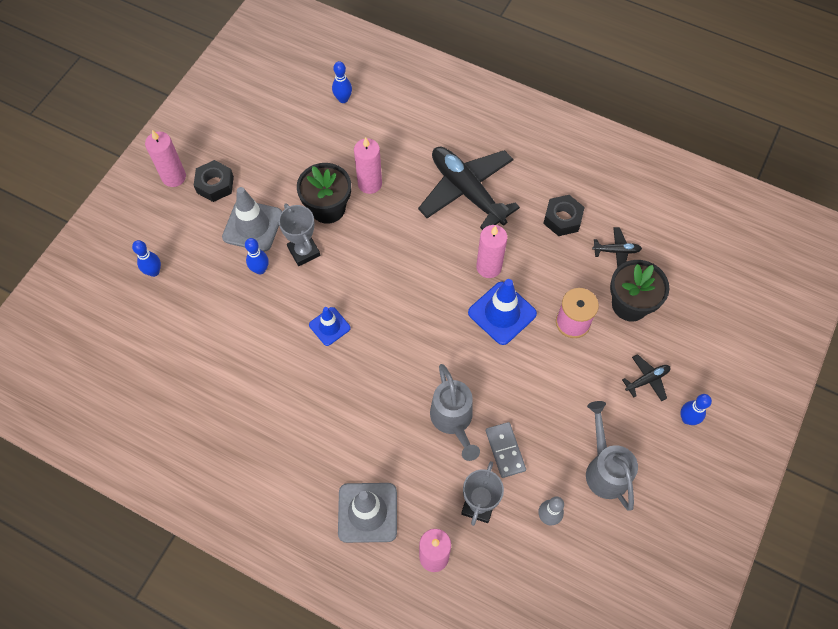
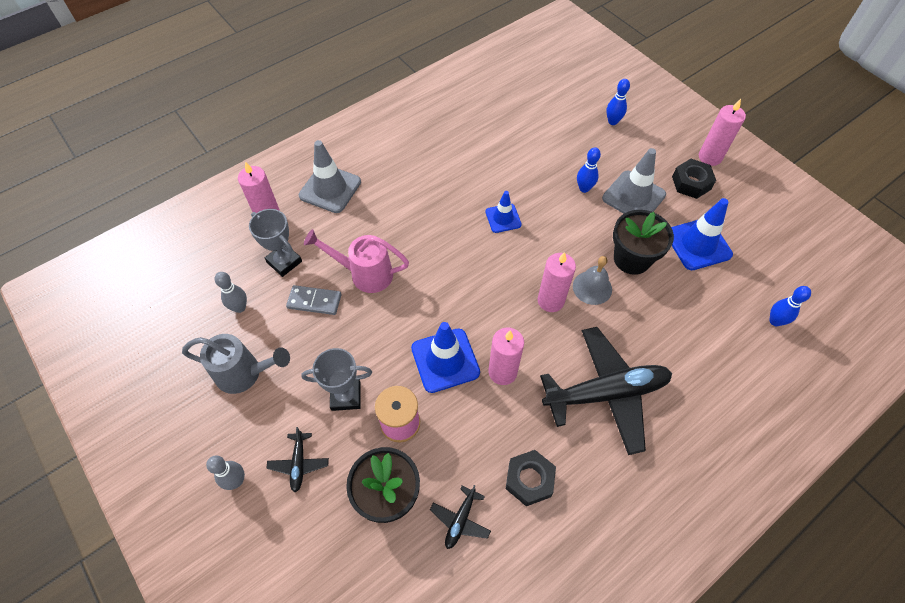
camera: 115 degrees right, 5 degrees down
grey trophy [278,203,320,266] -> grey trophy moved to [301,348,372,411]
pink candle [354,137,382,194] -> pink candle moved to [537,252,576,312]
grey watering can [430,364,480,461] -> pink watering can [304,229,409,293]
blue bowling pin [680,394,712,425] -> grey bowling pin [206,455,245,490]
none -> grey bell [573,256,612,305]
none -> blue traffic cone [671,198,733,270]

